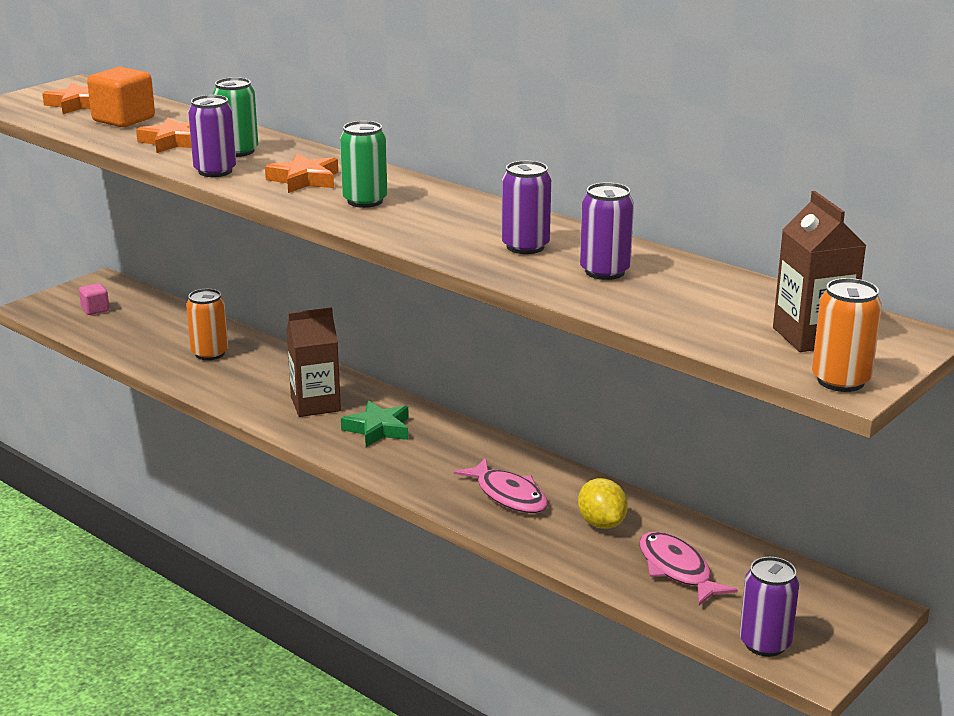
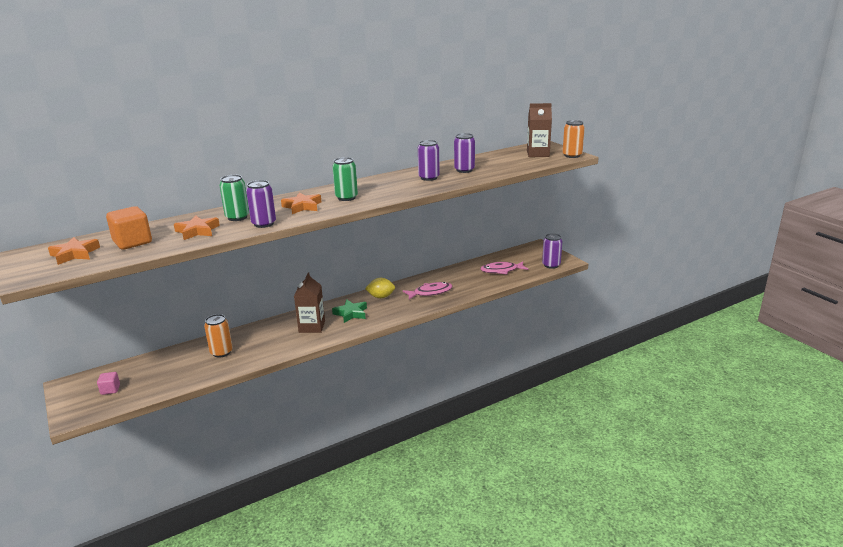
camera: 70 degrees left, 0 degrees up
yellow lemon [578,478,628,529] -> yellow lemon moved to [365,278,395,298]

